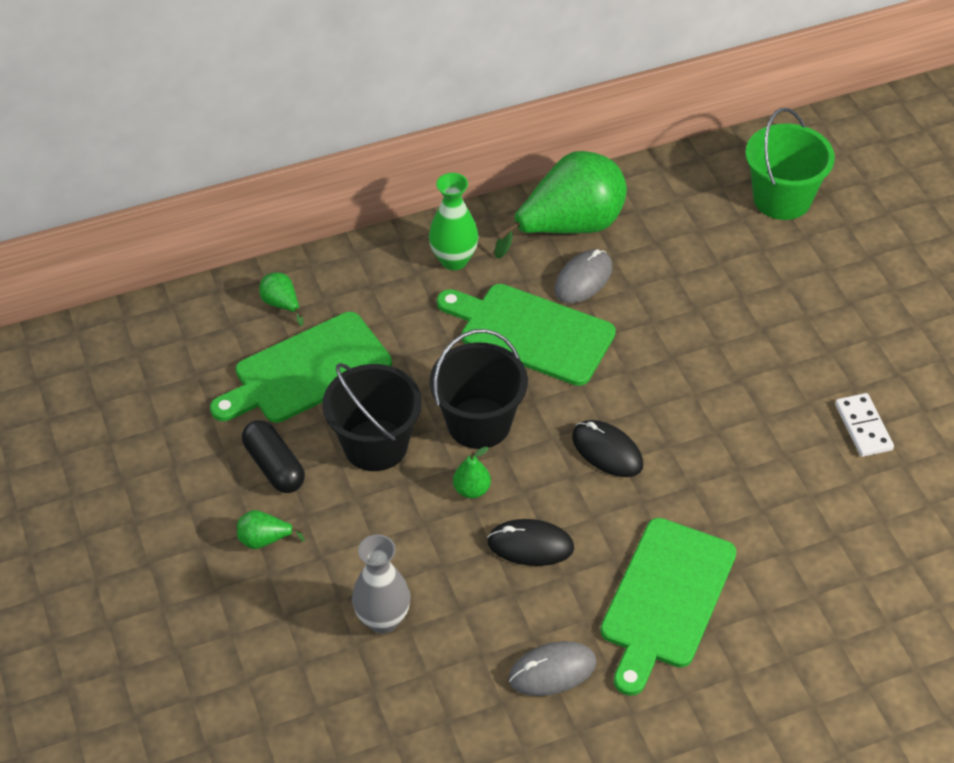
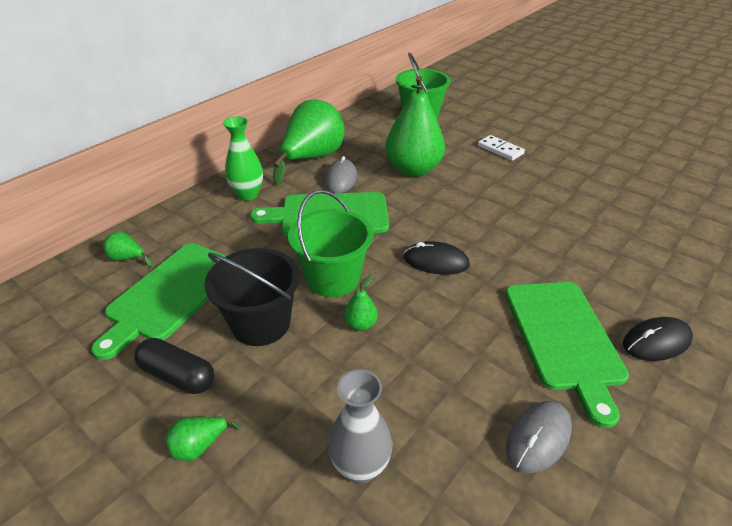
camera: 30 degrees left, 10 degrees down
black bucket [429,329,528,449] -> green bucket [288,190,373,297]
black mouse [487,519,574,566] -> black mouse moved to [623,317,693,361]
white domino [835,393,894,457] -> white domino moved to [478,135,525,161]
none -> green pear [385,76,445,177]

